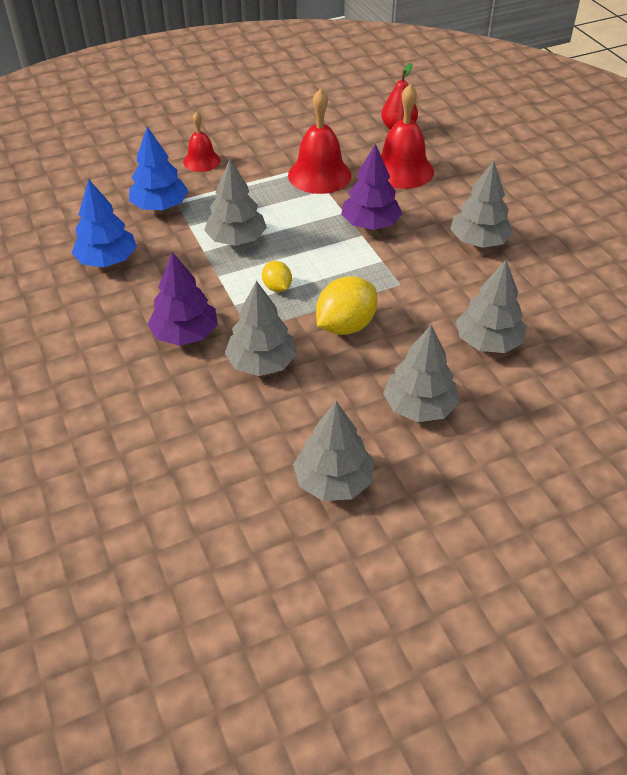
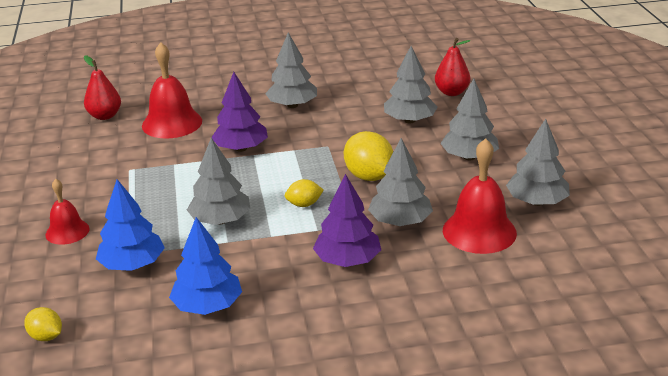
camera: 75 degrees left, 15 degrees down
red bell [288,88,352,194] -> red bell moved to [443,138,517,254]
none -> yellow lemon [24,307,62,341]
none -> red pear [435,38,471,96]

